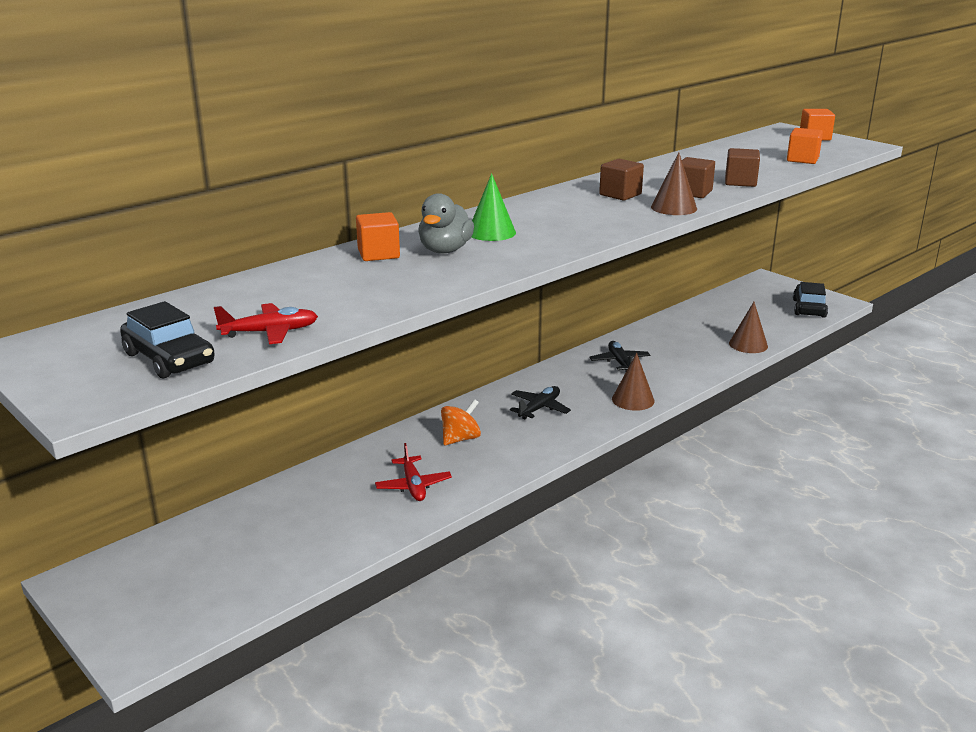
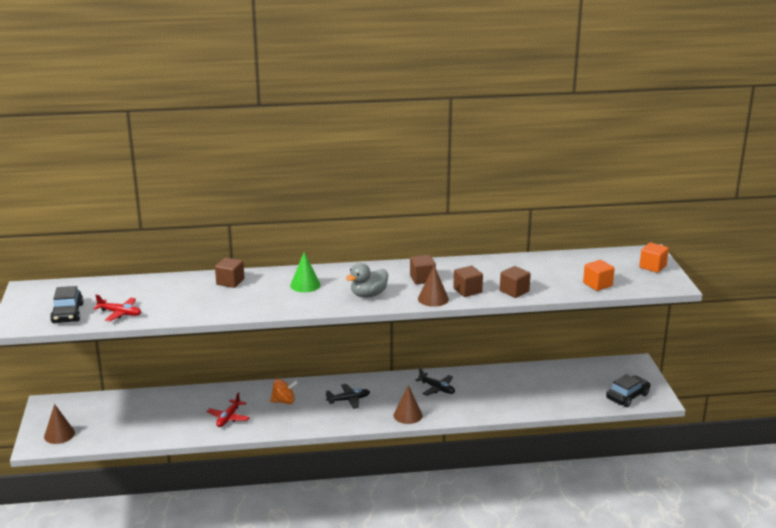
camera: 35 degrees right, 0 degrees up
orange cube [356,212,400,261] -> brown cube [215,257,244,288]
grey duck [418,193,474,253] -> grey duck moved to [346,263,388,298]
black plane [589,341,650,371] -> black plane turned 105 degrees clockwise [415,368,455,396]
brown cone [729,302,768,353] -> brown cone moved to [44,404,75,444]

